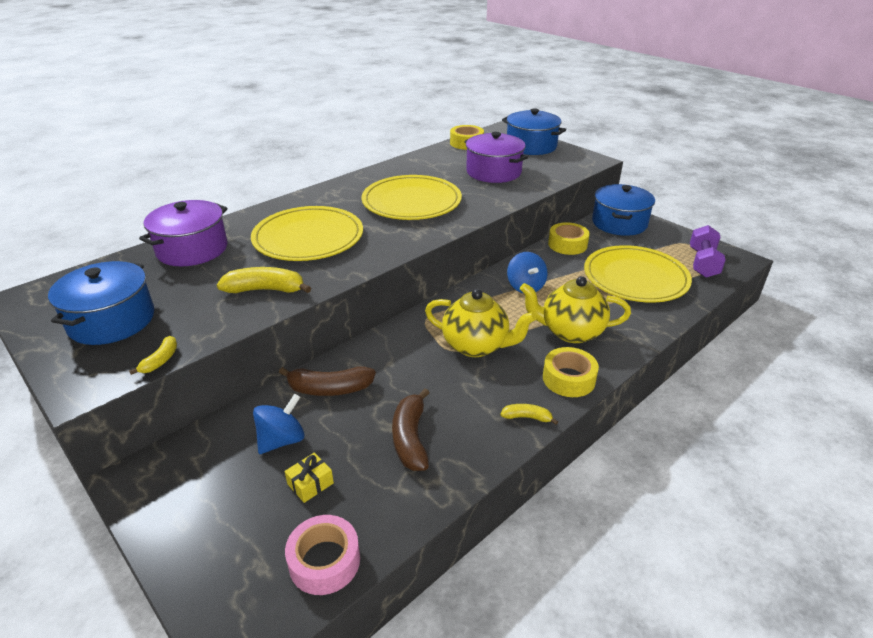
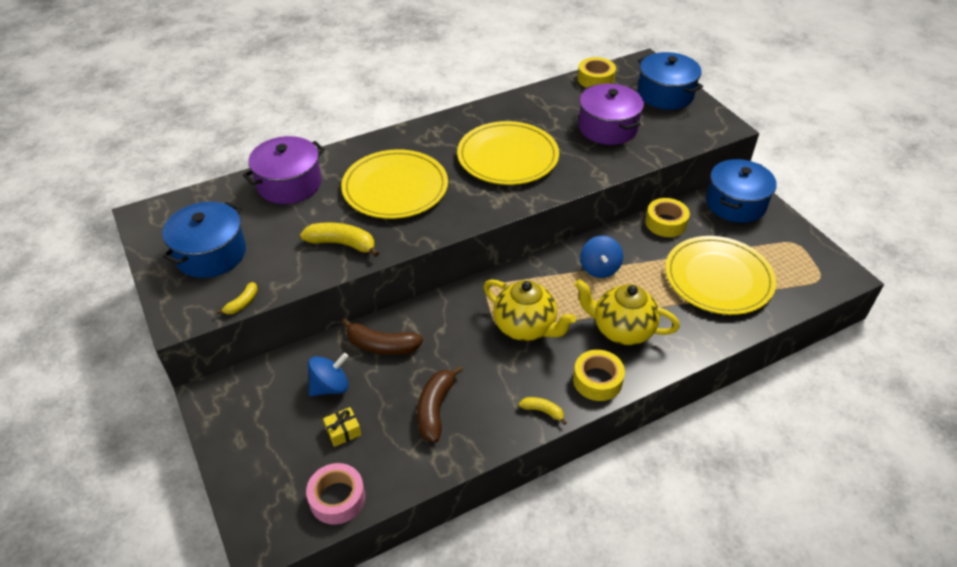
camera: 15 degrees right, 10 degrees up
purple dumbbell [690,225,726,278] -> none

